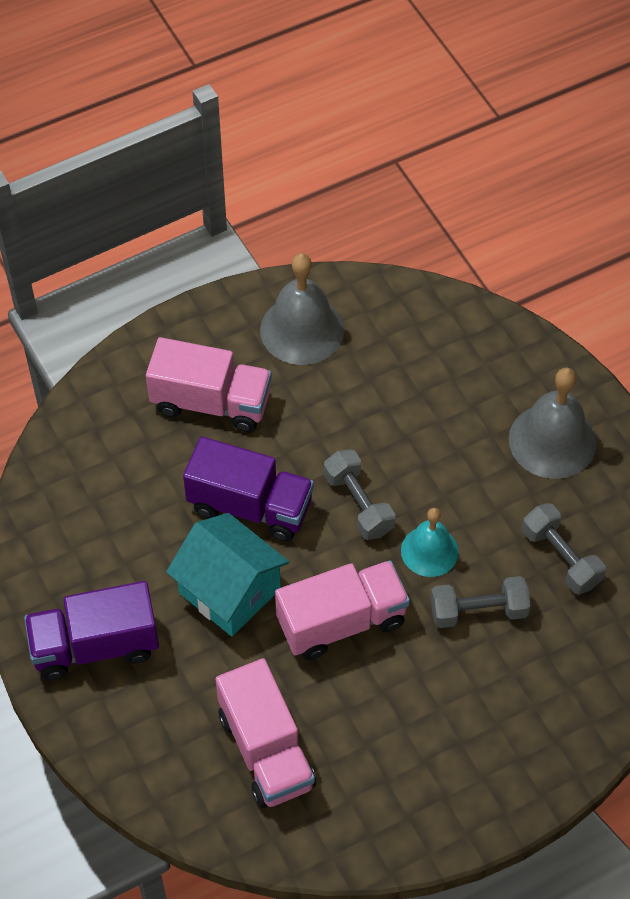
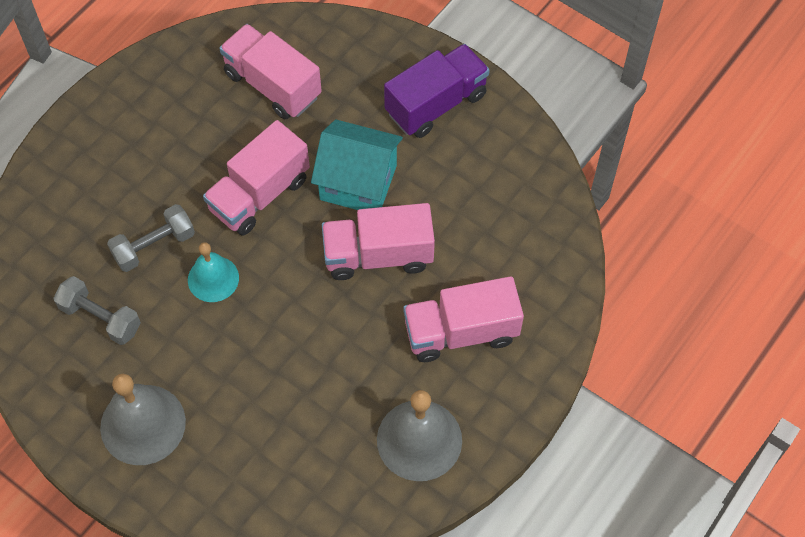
camera: 155 degrees right, 5 degrees up
purple truck [183,437,314,541] -> pink truck [322,203,435,280]
grey dumbbell [324,449,395,540] -> none

